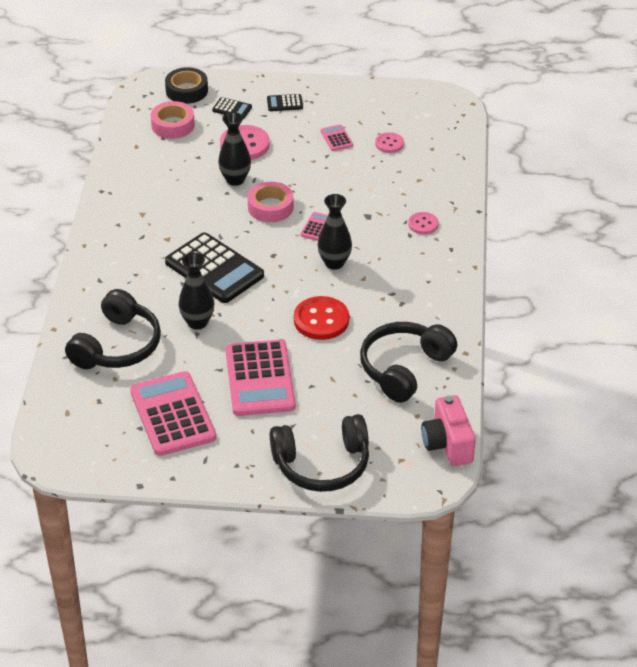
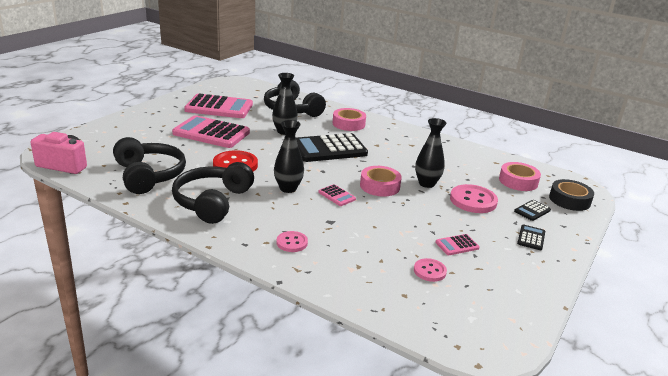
camera: 115 degrees right, 15 degrees down
black headphones [270,414,369,492] -> black headphones moved to [172,162,254,224]
pink calculator [321,124,353,151] -> pink calculator turned 150 degrees clockwise [435,234,480,255]
none -> pink tape [333,108,366,131]

